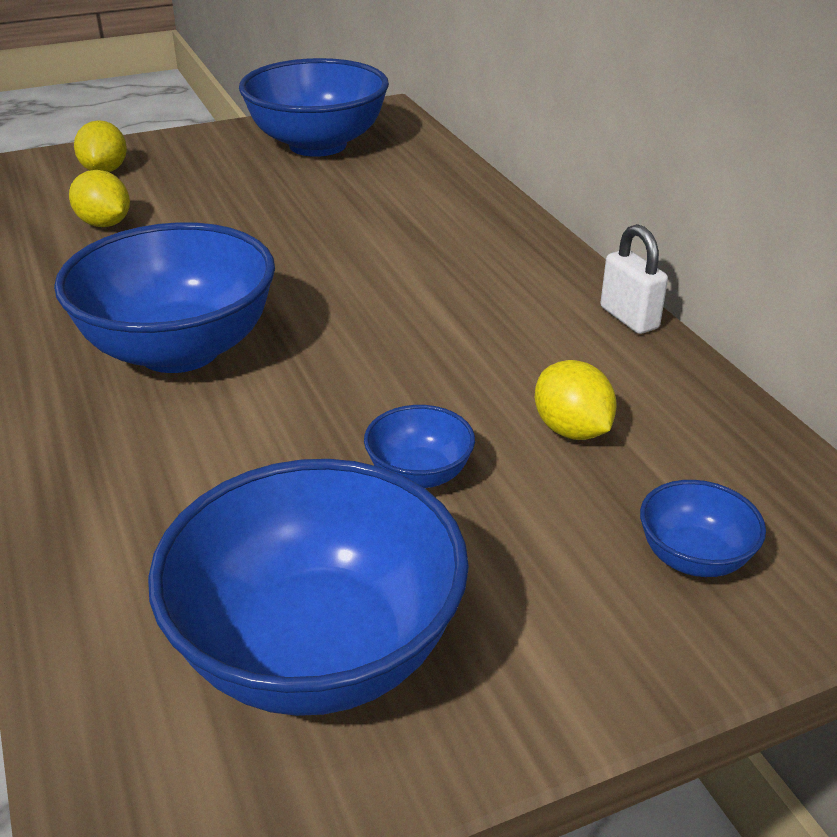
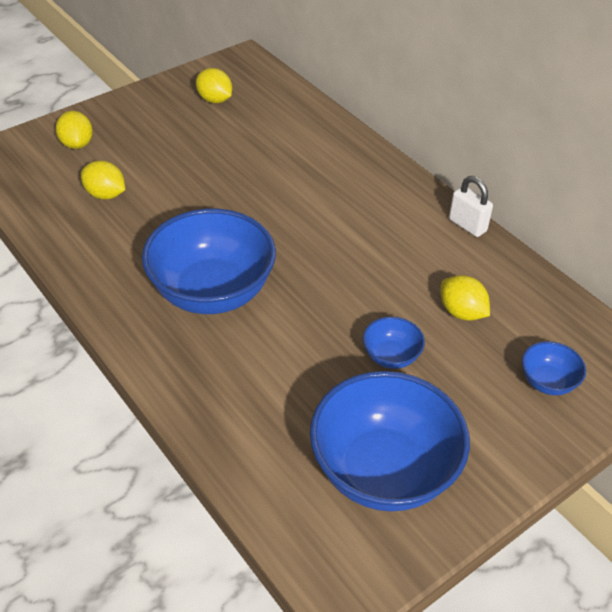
camera: 15 degrees left, 10 degrees up
blue bowl [239,58,389,157] -> yellow lemon [196,68,232,103]

